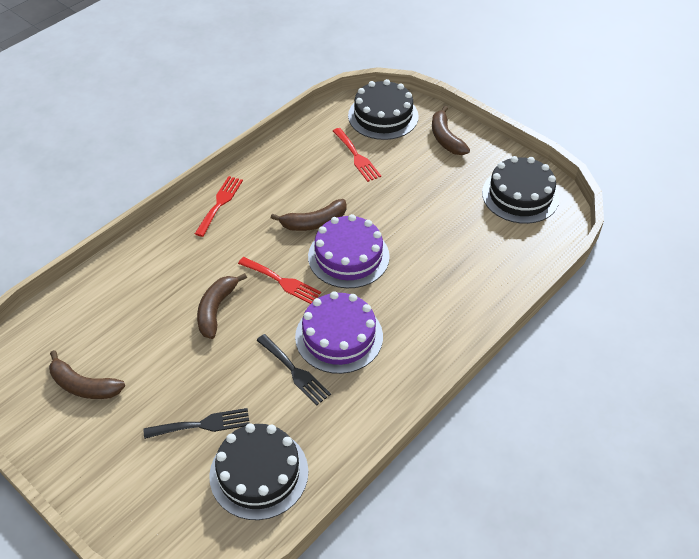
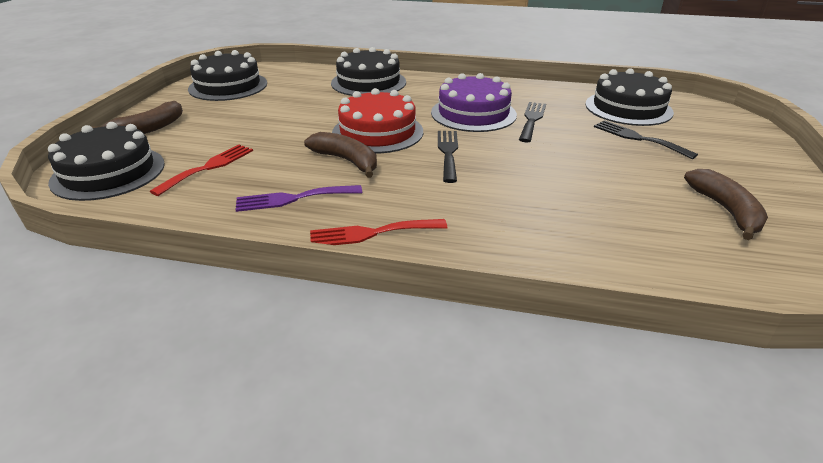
camera: 120 degrees left, 15 degrees down
brown banana [197,273,247,339] -> none
red fork [238,257,321,304] -> black fork [438,131,458,183]
purple cake [308,214,390,288] -> red cake [332,88,423,153]
none -> purple fork [235,185,362,212]
none -> black cake [331,47,406,96]

